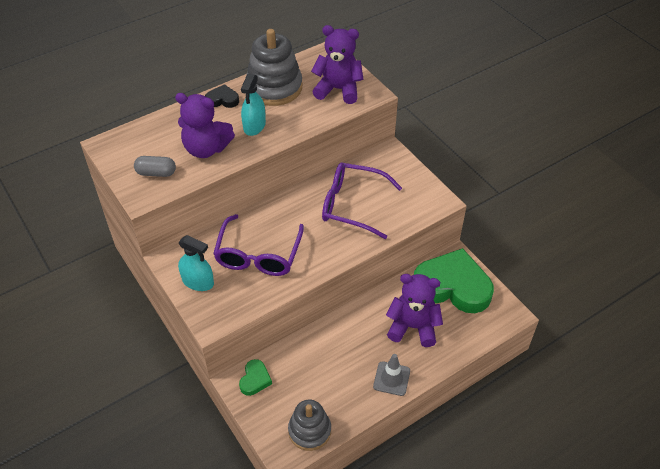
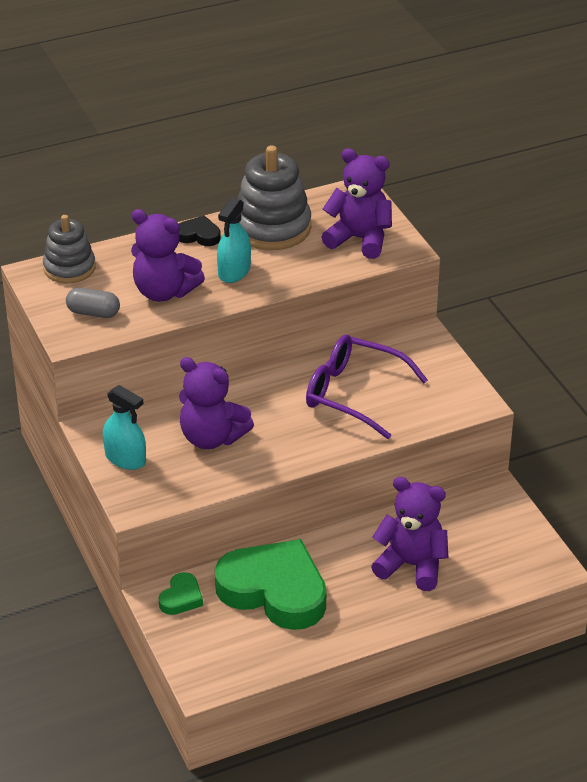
camera: 10 degrees right, 10 degrees down
purple glasses [213,214,304,276] -> purple teddy bear [179,357,254,449]
grey stacking toy [288,400,331,451] -> grey stacking toy moved to [43,215,96,283]
grey traffic cone [373,354,410,396] -> none
green heart [414,248,494,313] -> green heart moved to [215,539,326,630]

